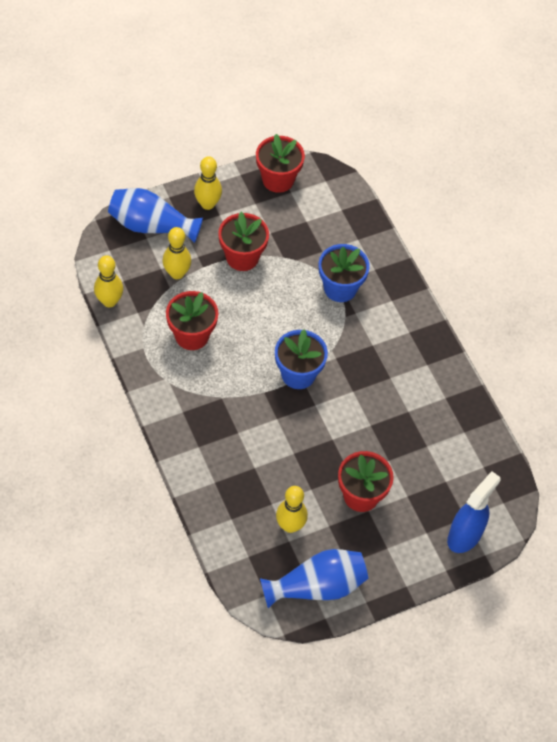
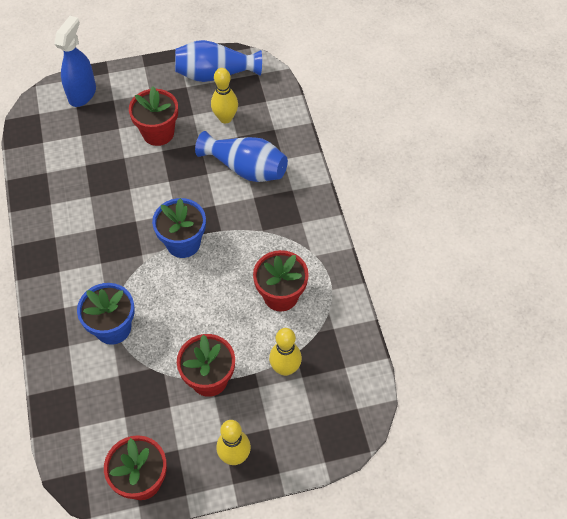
camera: 165 degrees left, 0 degrees up
yellow bowling pin [94,255,123,307] -> none
blue vase [108,188,203,243] -> blue vase moved to [195,131,288,182]
blue spray bottle [447,471,501,553] -> blue spray bottle turned 150 degrees clockwise [54,16,96,107]

